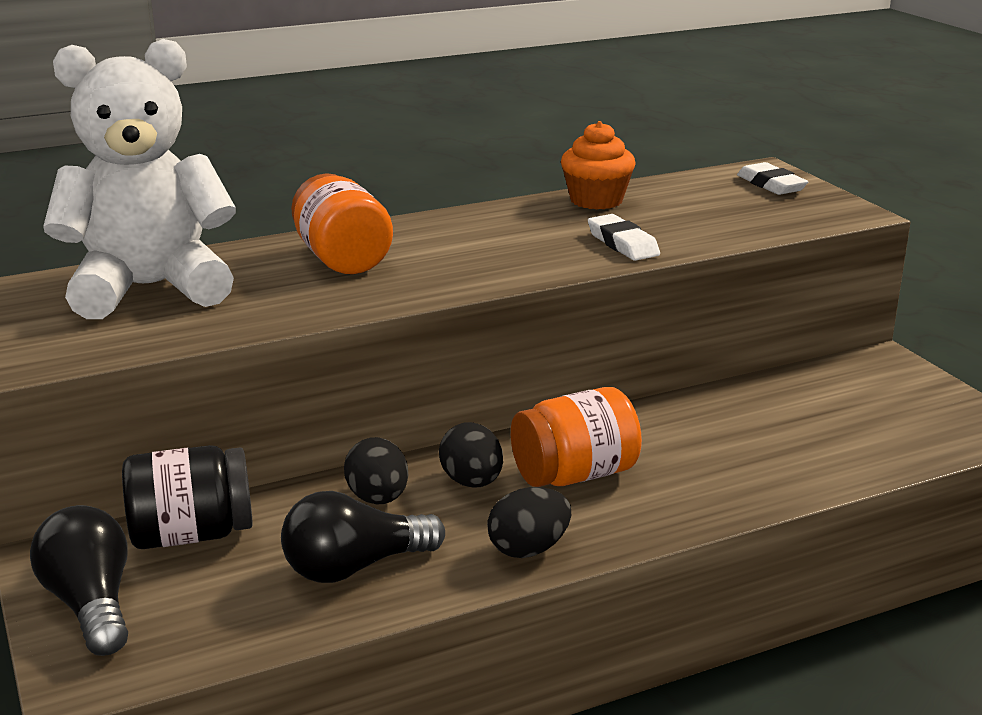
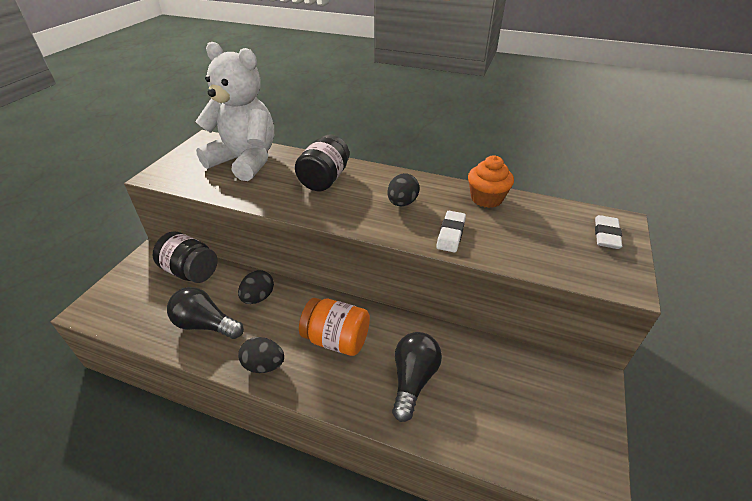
camera: 45 degrees right, 15 degrees up
black light bulb [30,505,128,656] -> black light bulb moved to [392,332,442,422]
orange jar [291,173,393,274] -> black jar [295,135,349,191]
black egg [439,422,503,488] -> black egg moved to [387,173,420,206]

